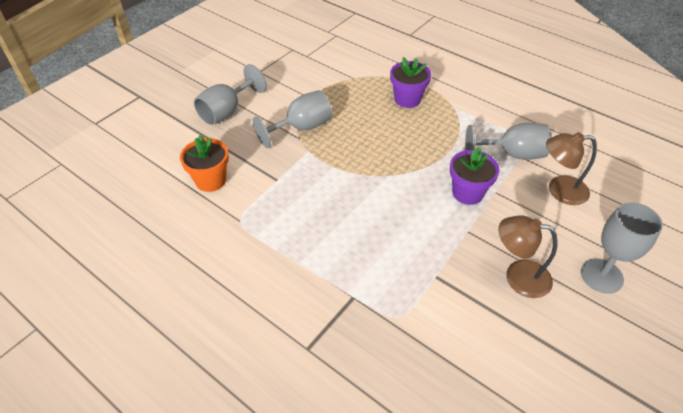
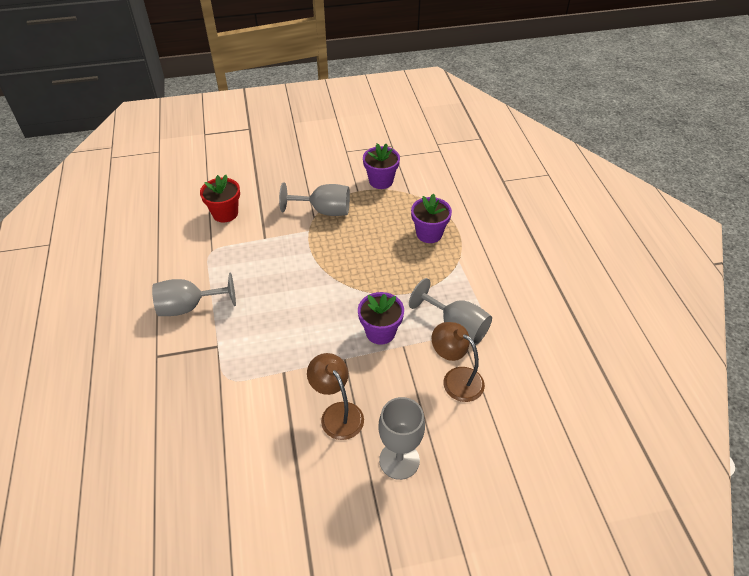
camera: 40 degrees right, 0 degrees up
orange flower pot [180,135,229,192] -> red flower pot [200,175,240,222]
grey goblet [194,64,267,125] -> grey goblet moved to [152,273,236,316]
none -> purple flower pot [363,143,400,189]

